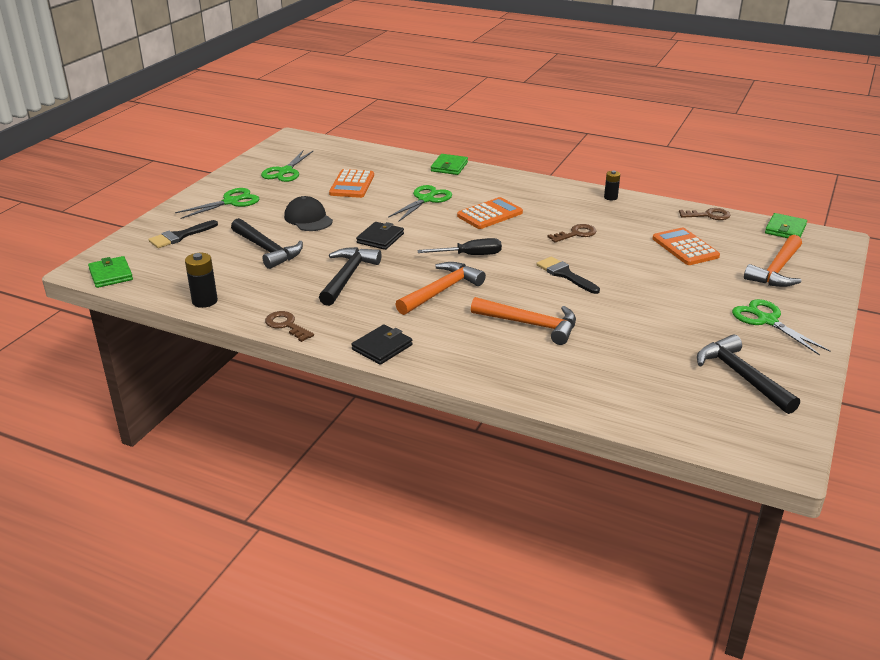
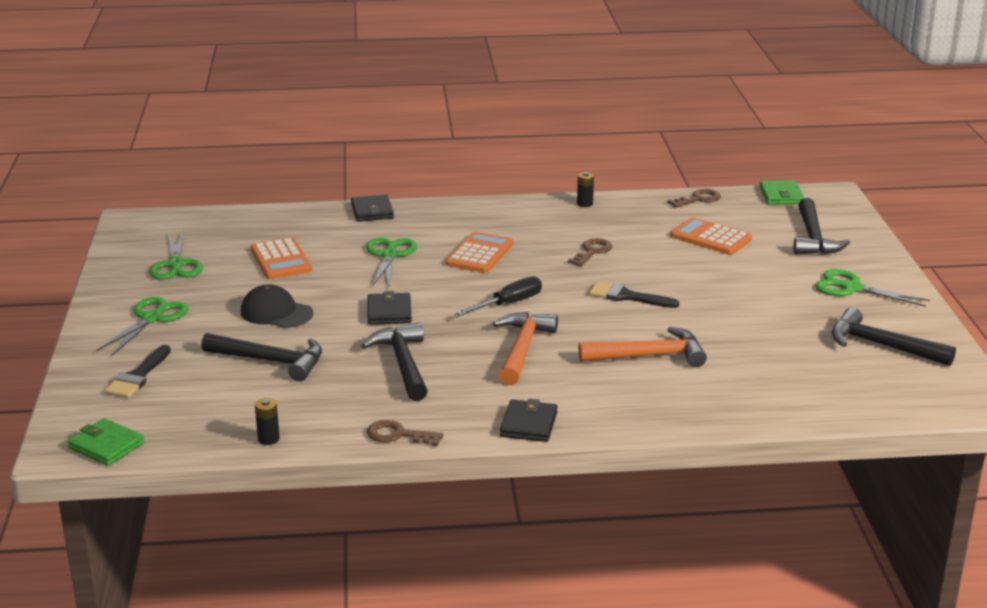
camera: 30 degrees left, 5 degrees down
black battery [185,253,218,308] -> black battery [255,398,280,445], size x0.65
green wallet [431,154,468,175] -> black wallet [351,195,394,222]
orange hammer [744,235,802,287] -> black hammer [793,198,850,255]

